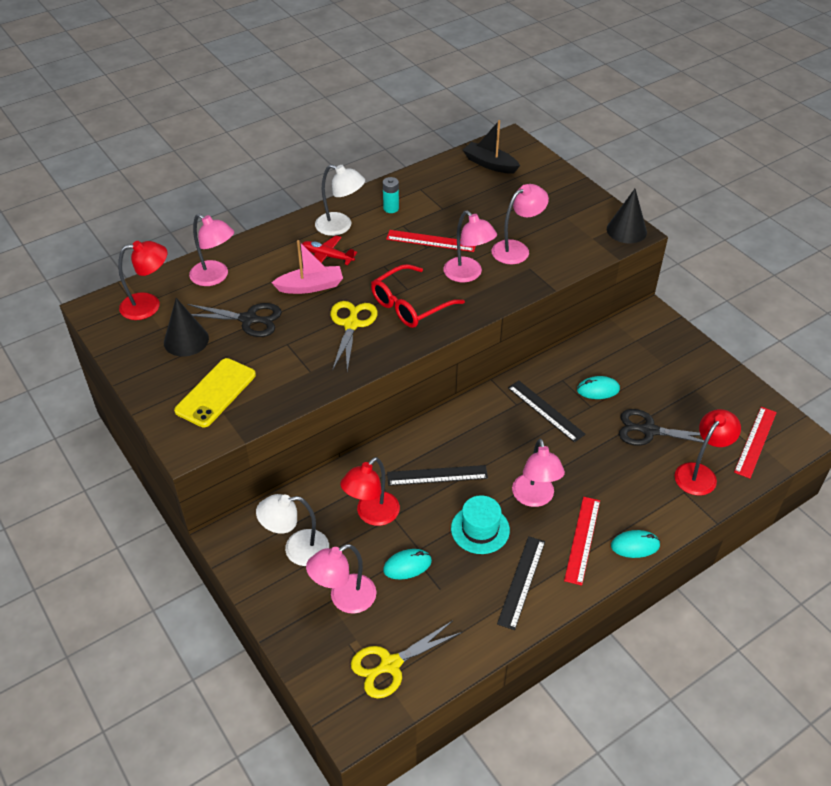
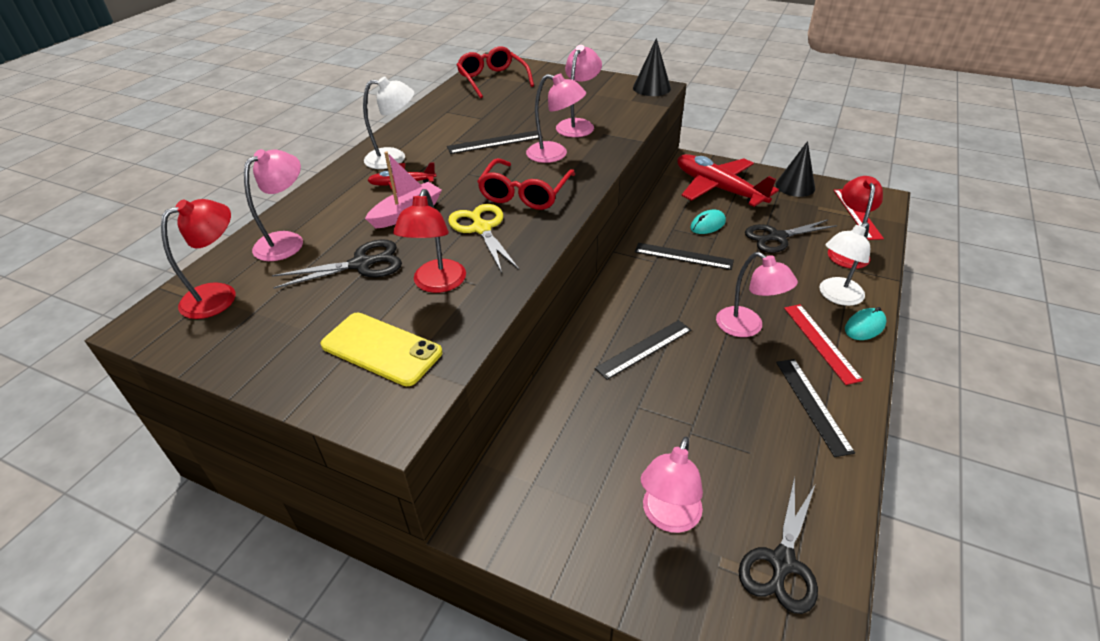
camera: 30 degrees left, 5 degrees down
black cone [164,298,209,357] -> black cone moved to [776,141,815,197]
yellow phone [174,358,256,427] -> yellow phone turned 60 degrees counterclockwise [320,313,442,386]
pink lamp [189,214,234,286] -> pink lamp turned 60 degrees counterclockwise [244,149,303,261]
white lamp [256,494,329,566] -> white lamp moved to [820,222,870,306]
red lamp [340,457,400,526] -> red lamp moved to [393,189,466,293]
yellow scissors [351,621,462,699] -> black scissors [739,477,818,614]
turquoise battery [383,177,399,213] -> none
turquoise mouse [383,549,432,580] -> none
red ruler [386,230,476,252] -> black ruler [447,130,543,154]
turquoise hat [451,495,510,554] -> none
black boat [463,120,520,174] -> red glasses [457,46,534,98]
none -> red plane [677,154,779,207]

